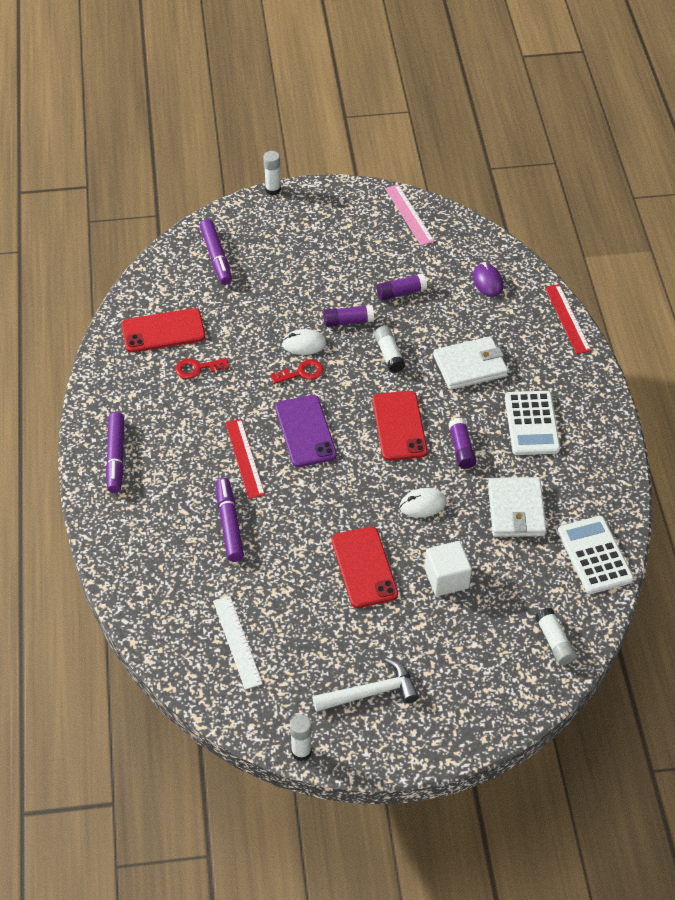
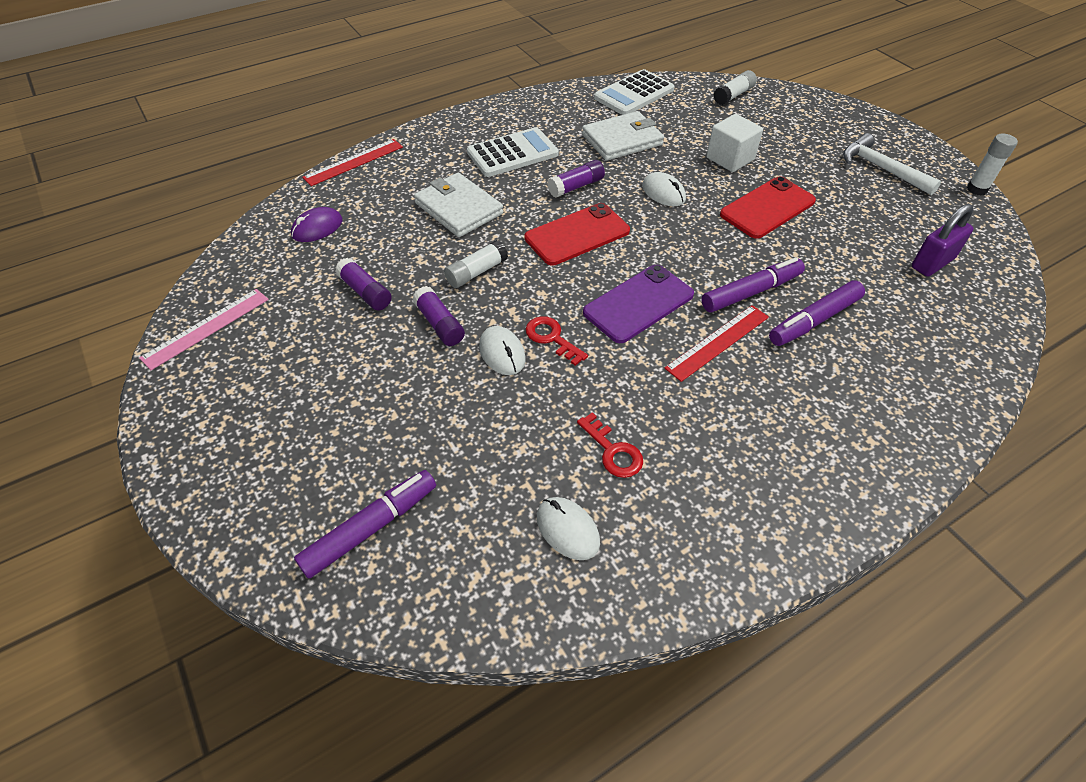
camera: 115 degrees left, 0 degrees up
purple marker [106,412,124,493] -> purple marker moved to [702,257,805,313]
red phone [121,308,205,353] -> white mouse [537,497,600,560]
white ruler [213,596,263,690] -> purple padlock [912,204,974,277]
white glue stick [263,151,281,196] -> none

